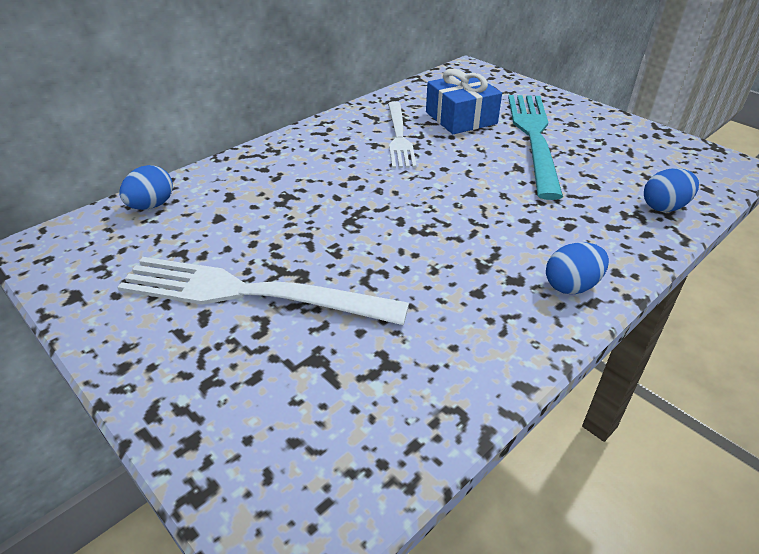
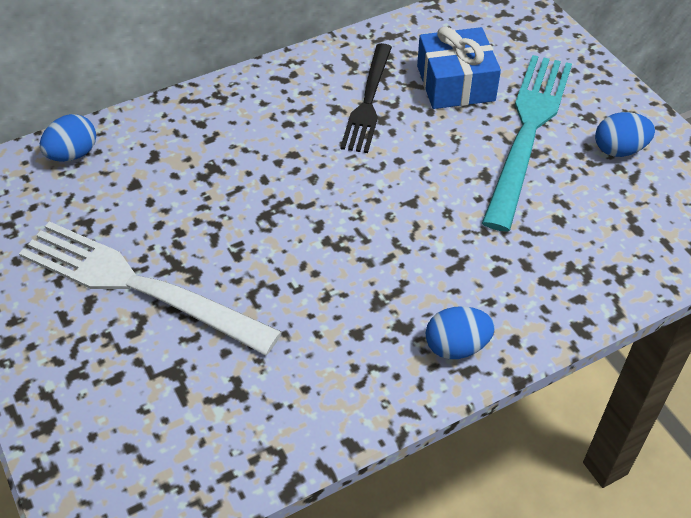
camera: 15 degrees right, 10 degrees up
white fork [388,101,417,168] -> black fork [340,43,392,153]
blue egg [644,168,699,212] -> blue egg moved to [595,112,655,157]

